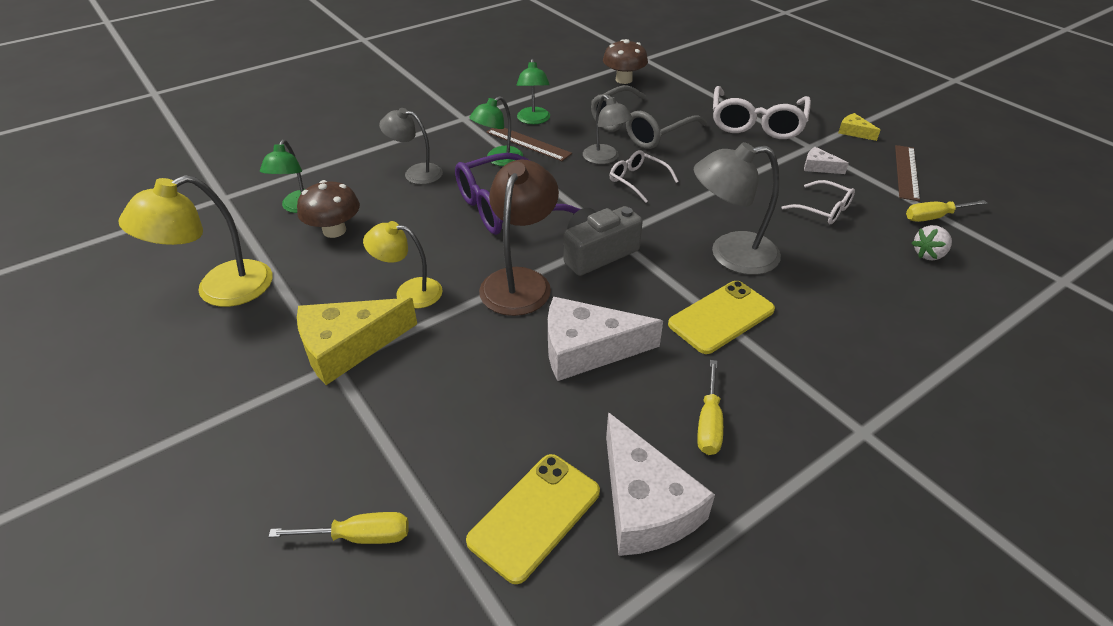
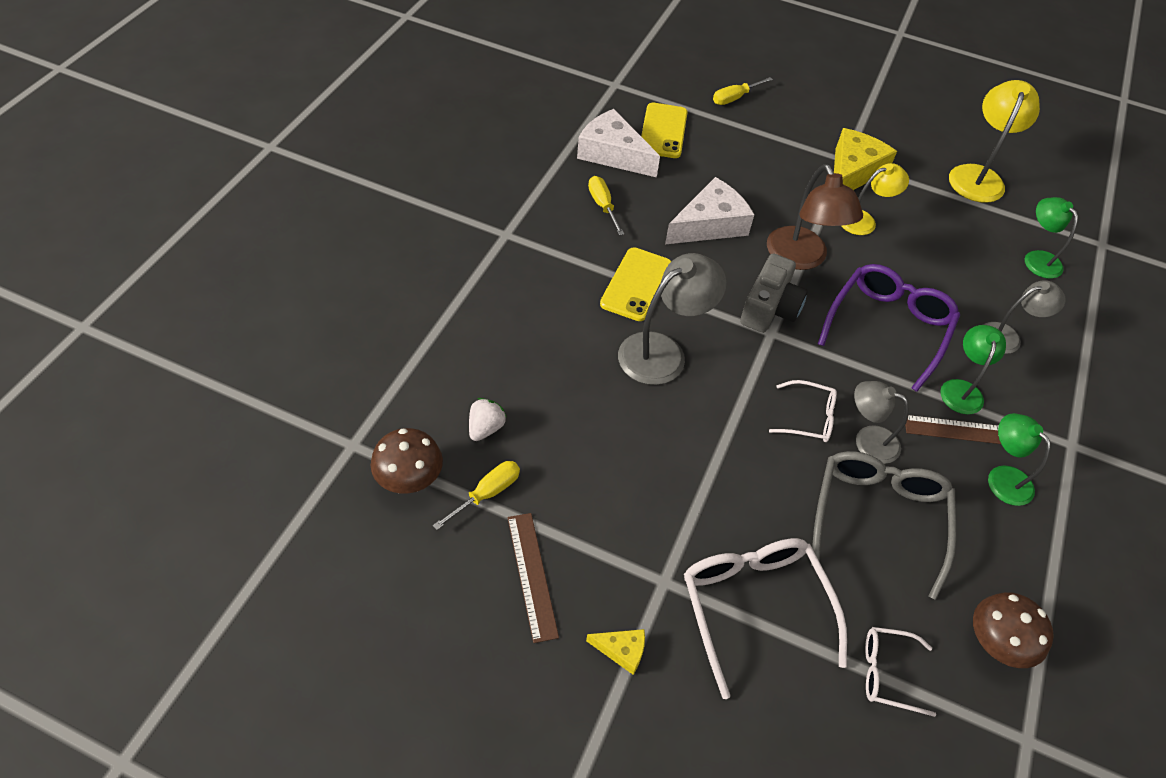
camera: 145 degrees right, 10 degrees up
brown mushroom [297,180,360,238] -> brown mushroom moved to [371,428,443,494]
white glasses [781,180,855,224] -> white glasses moved to [865,627,936,717]
white cheese [804,147,849,174] -> none

